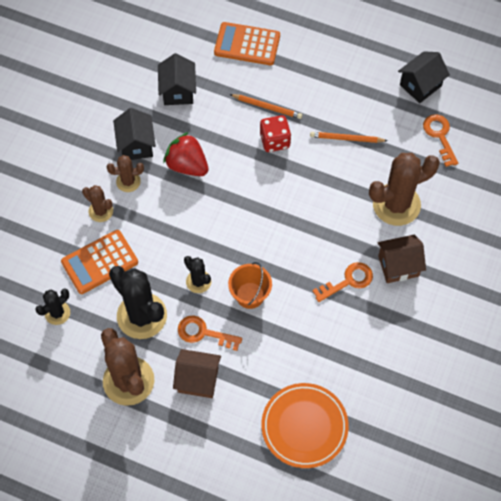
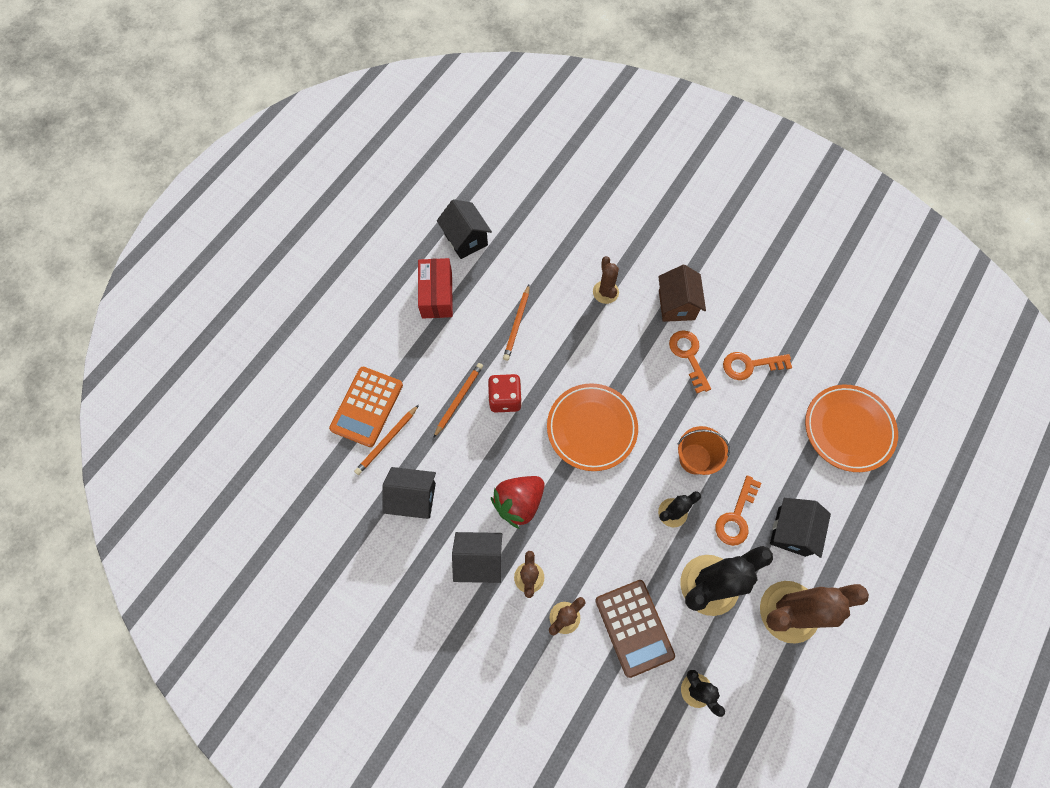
camera: 80 degrees left, 5 degrees up
orange calculator [61,230,138,294] -> brown calculator [595,580,675,678]
brown house [173,349,221,398] -> black house [770,498,831,558]
brown cactus [369,153,440,226] -> brown cactus [593,256,619,304], size x0.51
orange key [423,114,458,167] -> orange key moved to [723,352,792,380]
none -> orange pencil [354,405,419,475]
none -> red box [418,258,453,319]
none -> orange plate [547,383,638,471]

